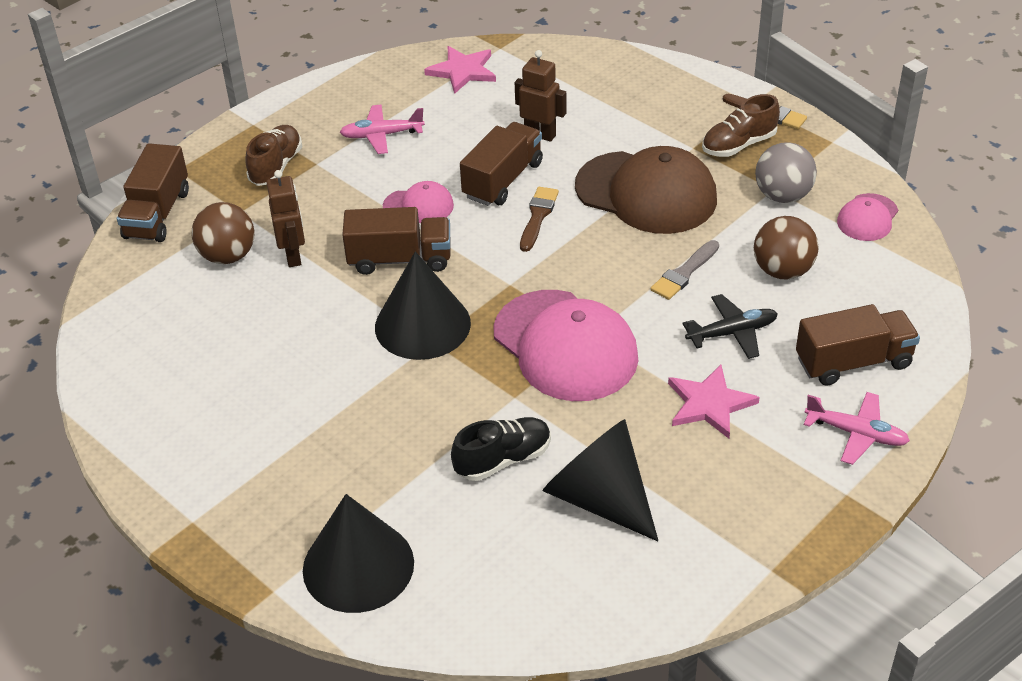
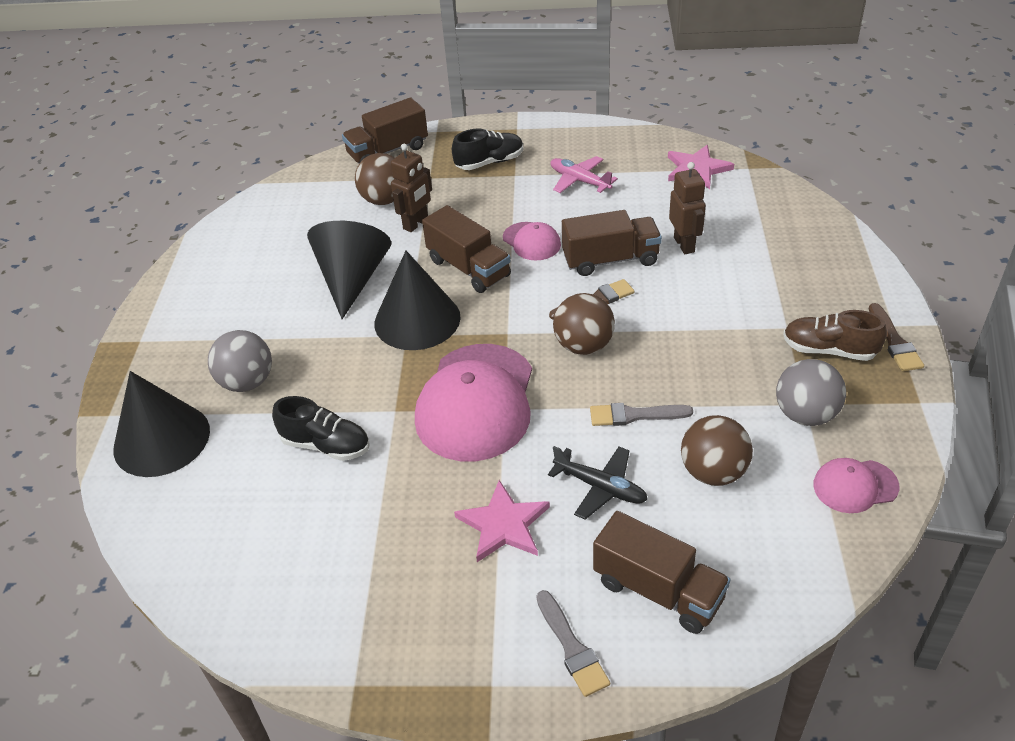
camera: 50 degrees right, 0 degrees up
brown shoe [245,125,303,186] -> black shoe [452,129,523,170]
black cone [542,419,658,541] -> black cone moved to [307,221,391,319]
brown cap [575,146,717,234] -> none
pink plane [804,392,910,465] -> grey brush [536,590,610,697]
none -> grey ball [208,330,272,392]
none -> brown ball [553,293,615,355]

